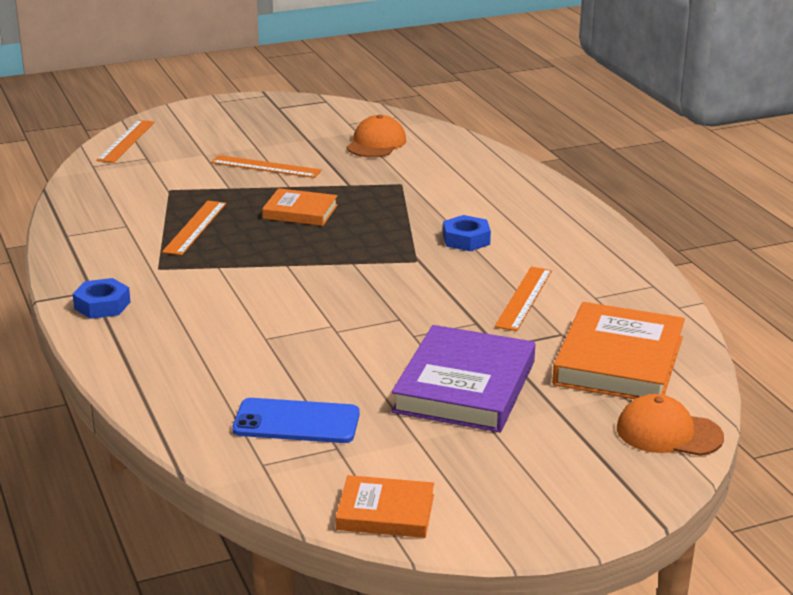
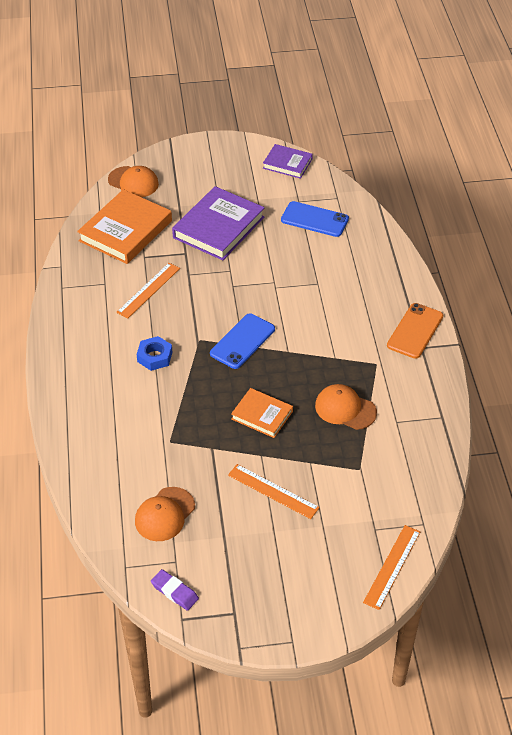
camera: 165 degrees left, 20 degrees up
blue nut [73,278,130,319] -> orange phone [387,303,443,359]
orange ruler [162,201,226,255] -> orange cap [315,384,377,430]
orange book [336,475,434,538] -> purple book [263,144,313,179]
none -> purple eraser [151,569,199,611]
none -> blue phone [210,313,275,369]

